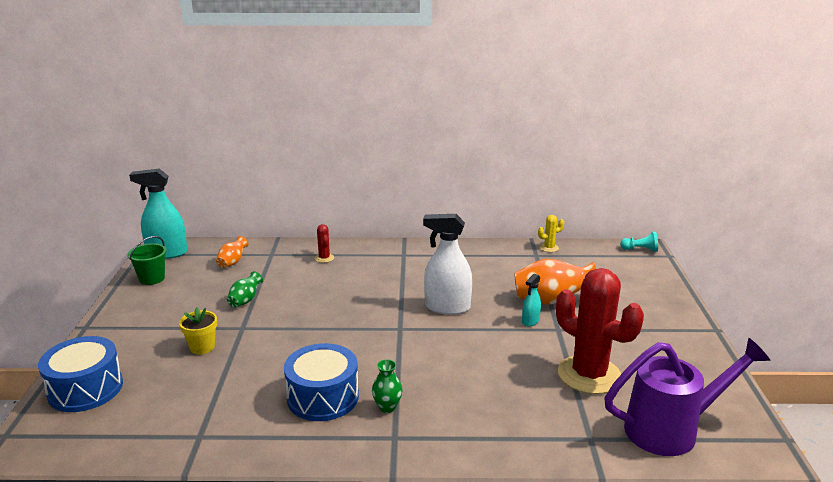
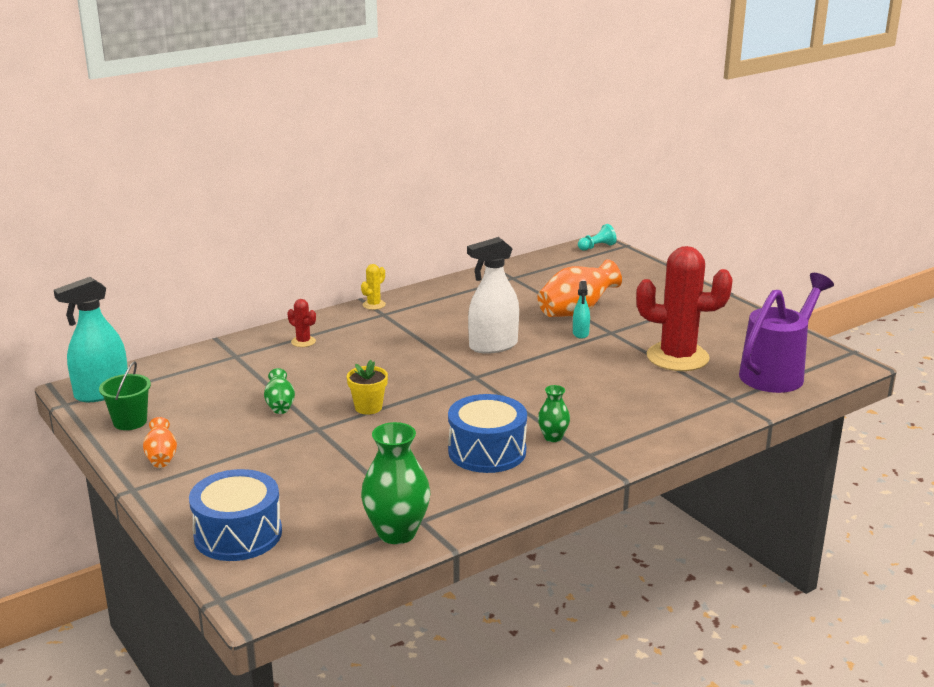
camera: 35 degrees left, 0 degrees up
yellow flower pot [179,307,217,355] -> yellow flower pot moved to [347,360,388,415]
orange vase [216,236,248,268] -> orange vase moved to [143,417,177,468]
yellow cactus [538,215,564,252] -> yellow cactus moved to [361,264,386,310]
none -> green vase [361,422,430,544]

